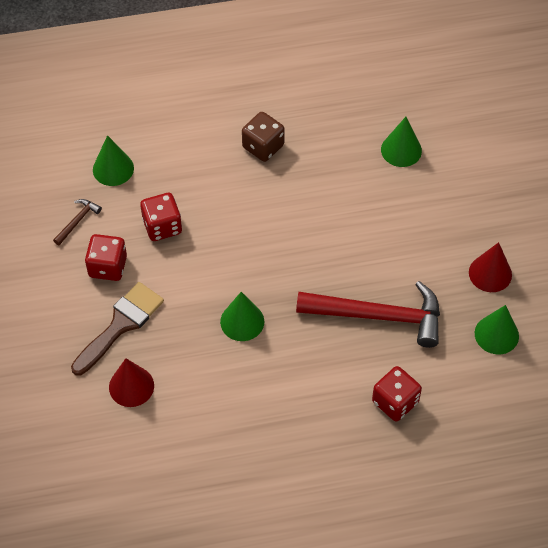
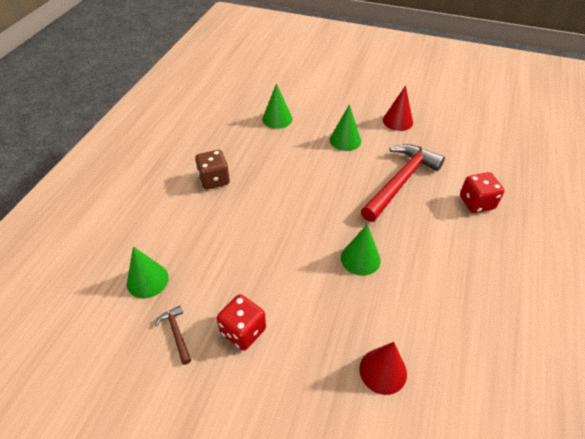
camera: 60 degrees left, 10 degrees down
brown brush [71,282,164,376] -> none
red dice [140,193,182,241] -> none
green cone [475,305,519,354] -> green cone moved to [330,104,361,151]

